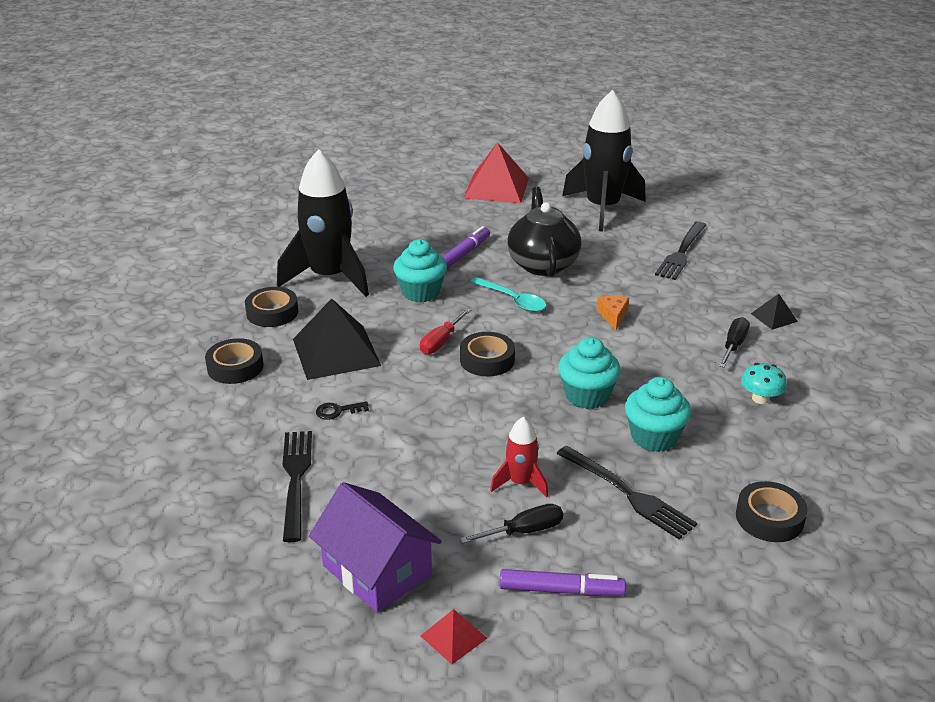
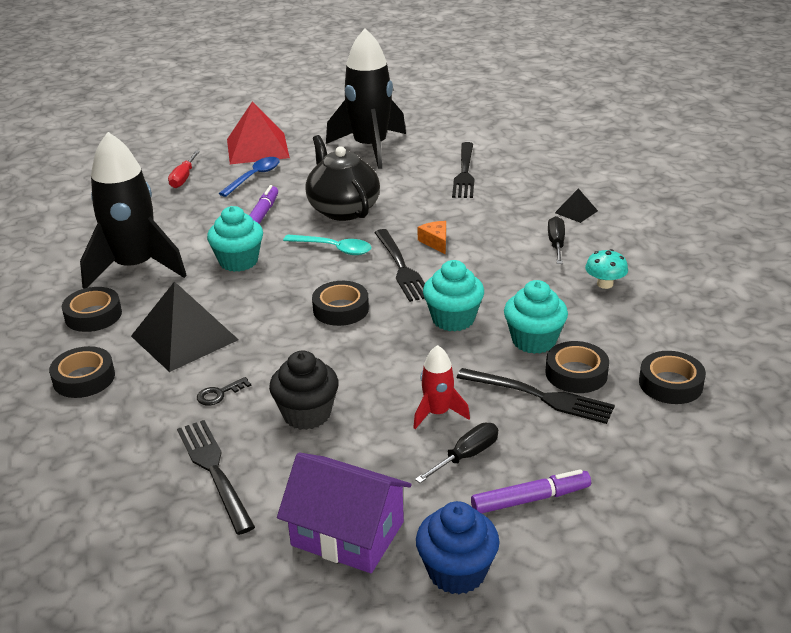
camera: 20 degrees left, 0 degrees up
red screwdriver [420,308,471,355] -> red screwdriver moved to [168,151,200,188]
red pyramid [421,609,487,664] -> blue cupcake [416,501,500,595]
none -> blue spoon [218,157,280,197]
none -> black cupcake [269,351,339,430]
none -> black fork [374,229,425,302]
none -> black tape [545,341,609,393]

